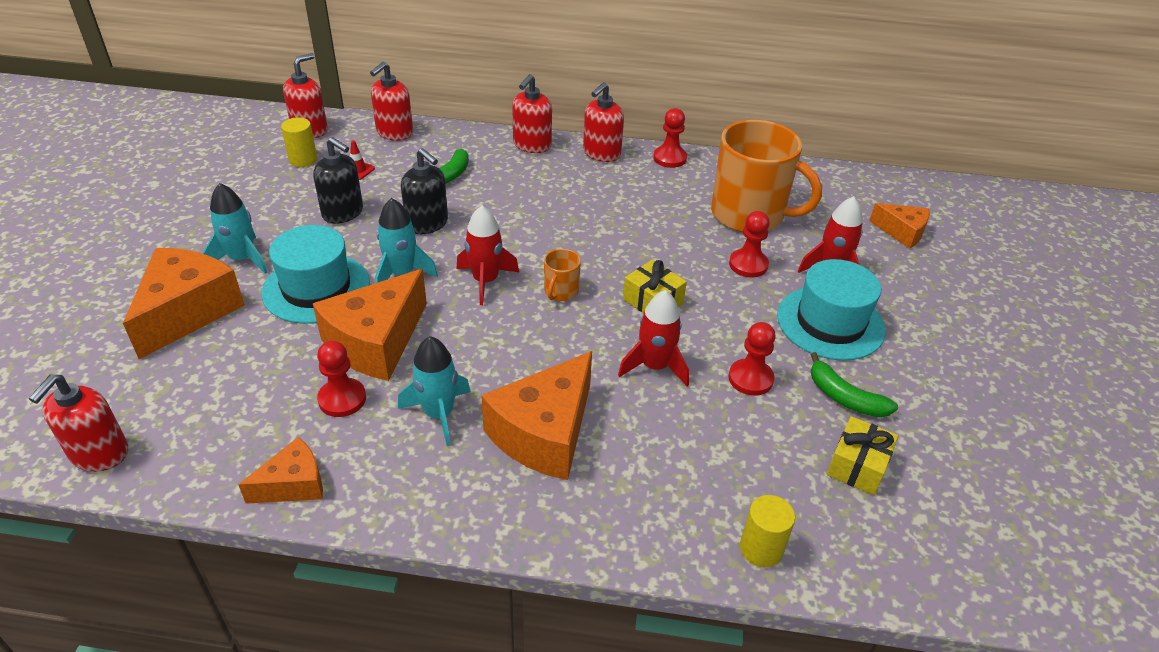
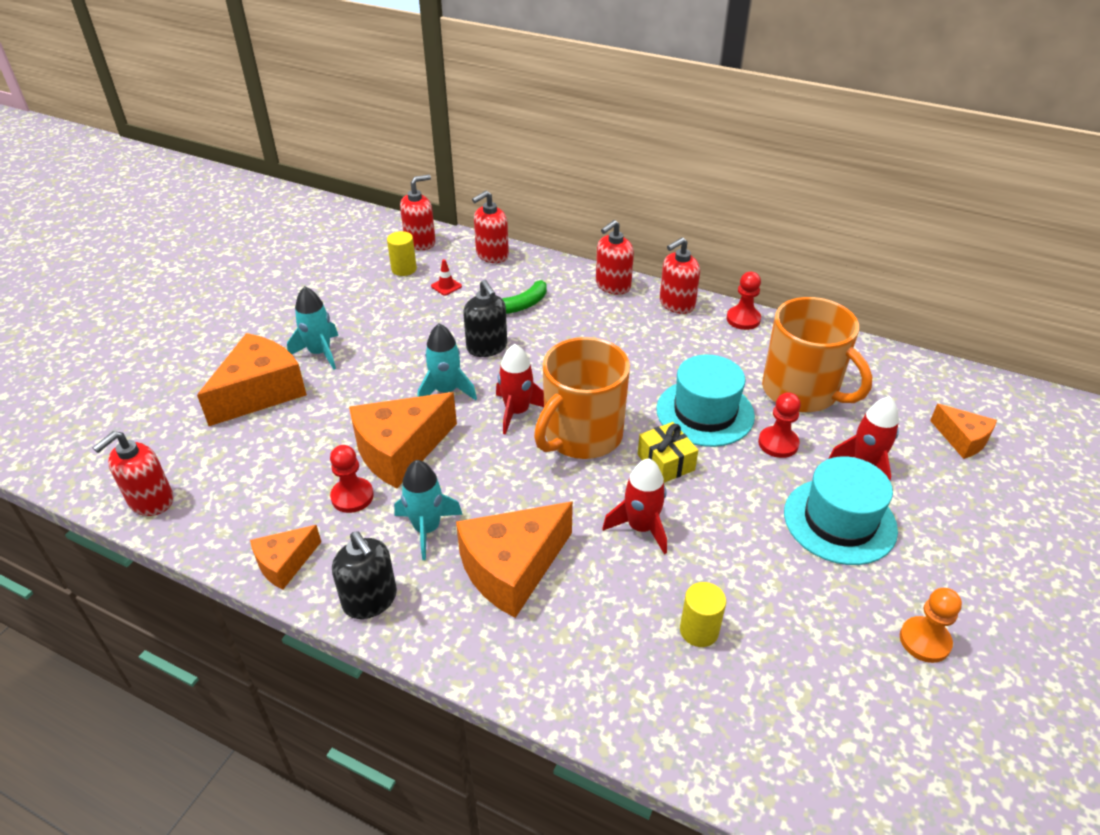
camera: 20 degrees right, 0 degrees up
orange cheese [238,437,323,504] -> orange cheese turned 150 degrees clockwise [250,525,321,589]
turquoise hat [261,225,370,324] -> turquoise hat moved to [656,355,755,447]
black soap dispenser [313,137,363,224] -> black soap dispenser moved to [332,531,397,619]
orange mug [544,249,581,301] -> orange mug [534,337,630,459], size x2.36
red pawn [728,322,776,396] -> none
yellow cylinder [740,495,795,567] -> yellow cylinder moved to [680,582,726,647]
green banana [810,352,898,417] -> none
yellow gift [827,416,898,495] -> none
none -> orange pawn [900,588,962,663]

